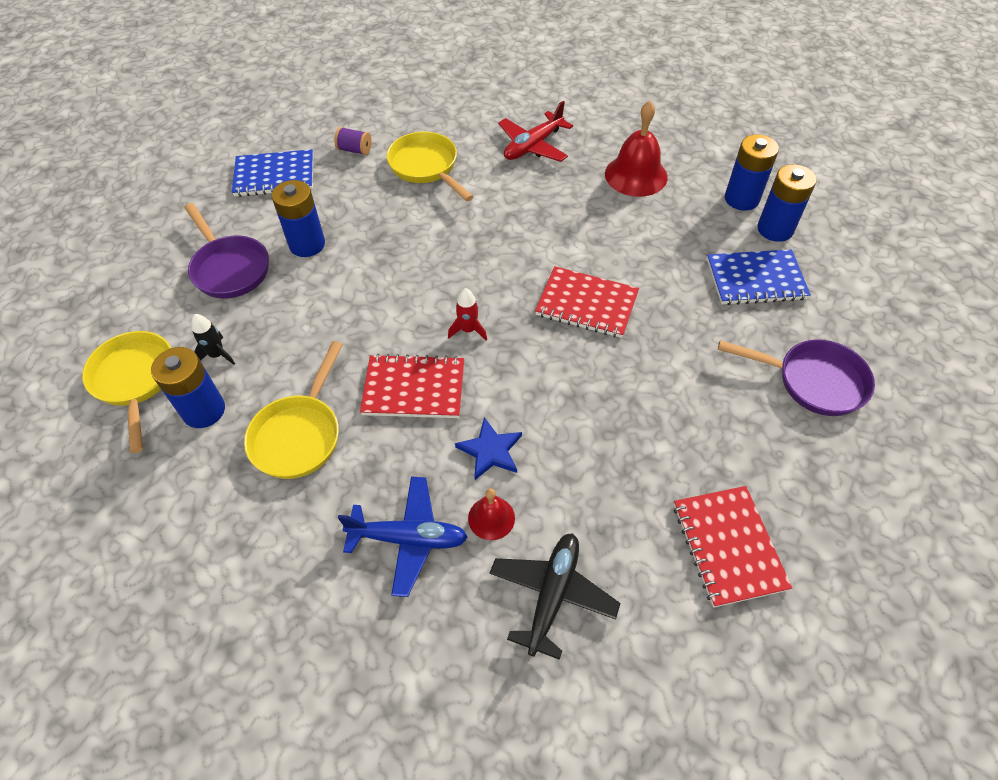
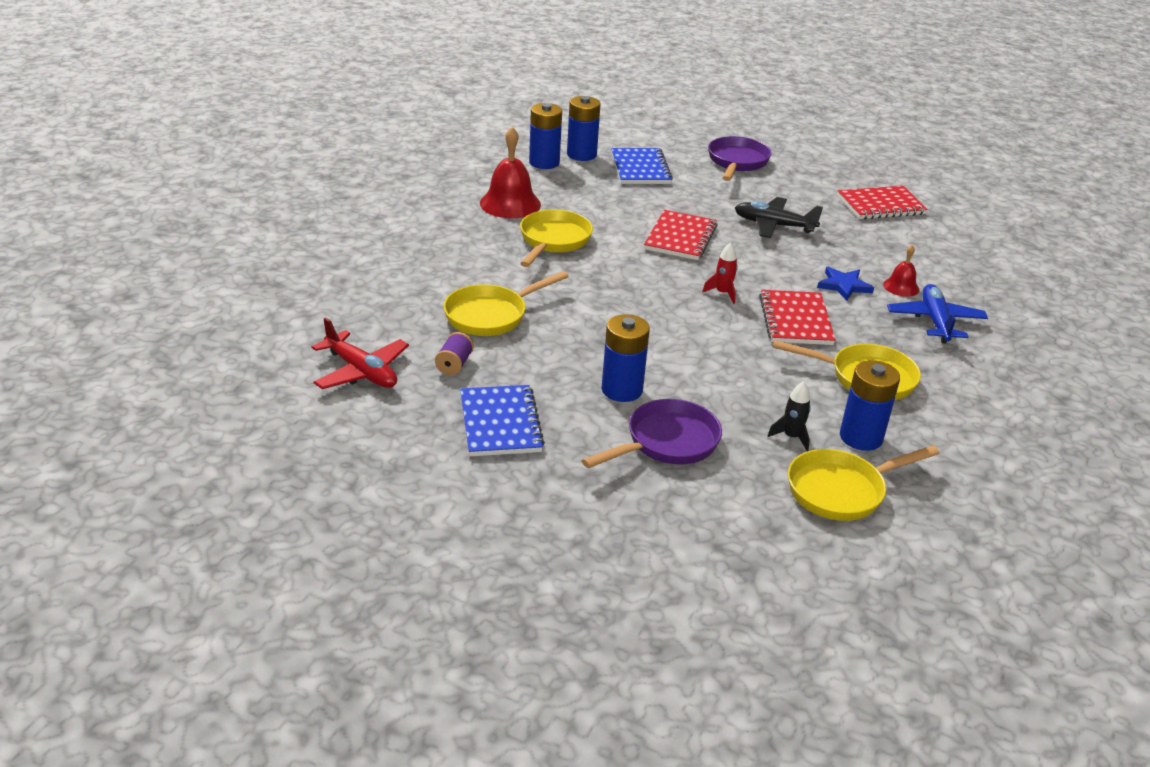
camera: 95 degrees left, 20 degrees down
black plane [490,533,621,660] -> black plane moved to [735,197,823,238]
red plane [498,101,573,162] -> red plane moved to [311,317,409,389]
none -> yellow pan [520,209,593,267]

